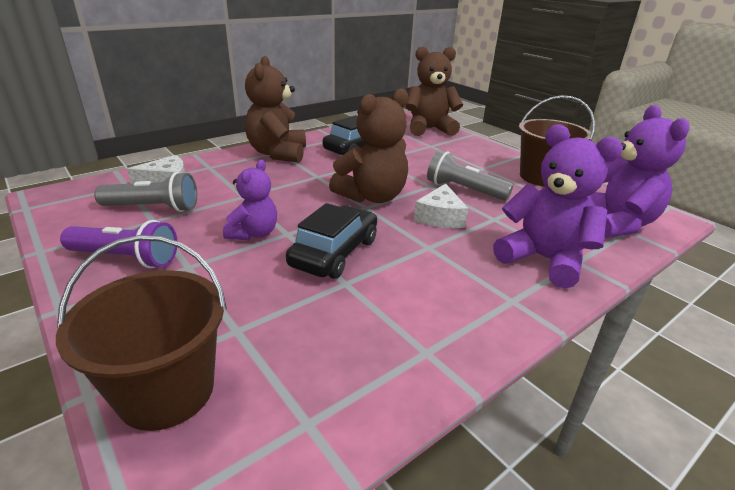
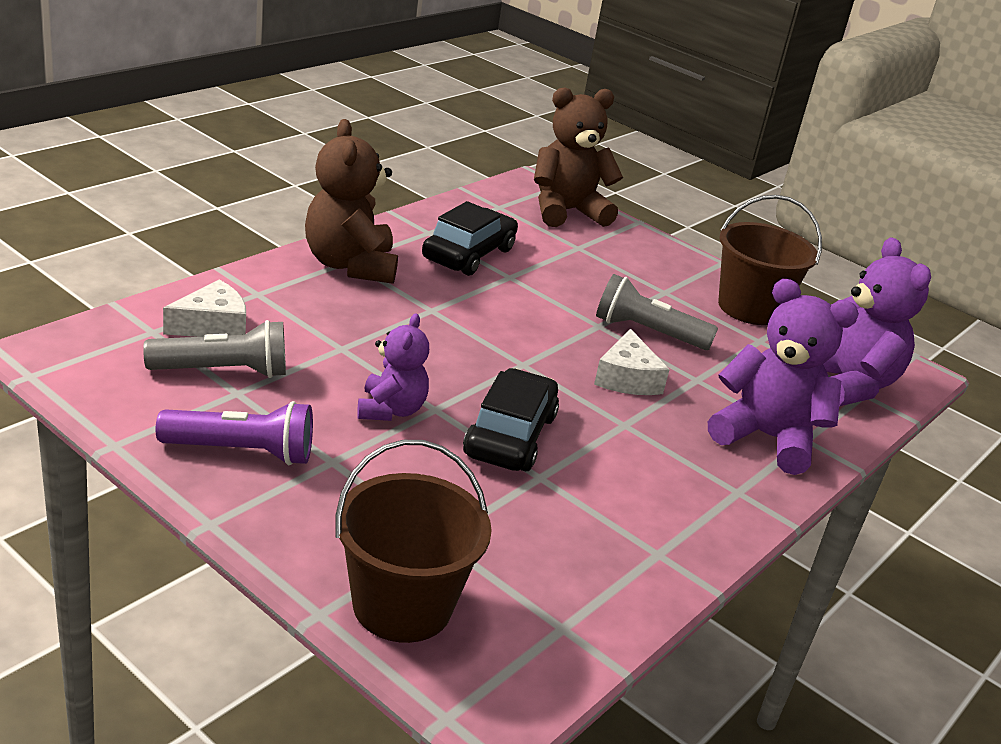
camera: 15 degrees left, 0 degrees up
brown teddy bear [329,88,408,203] -> none

